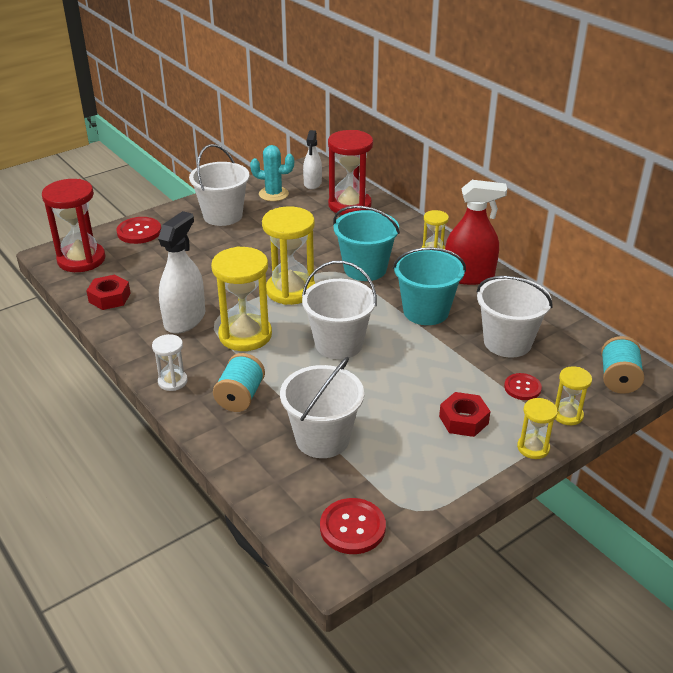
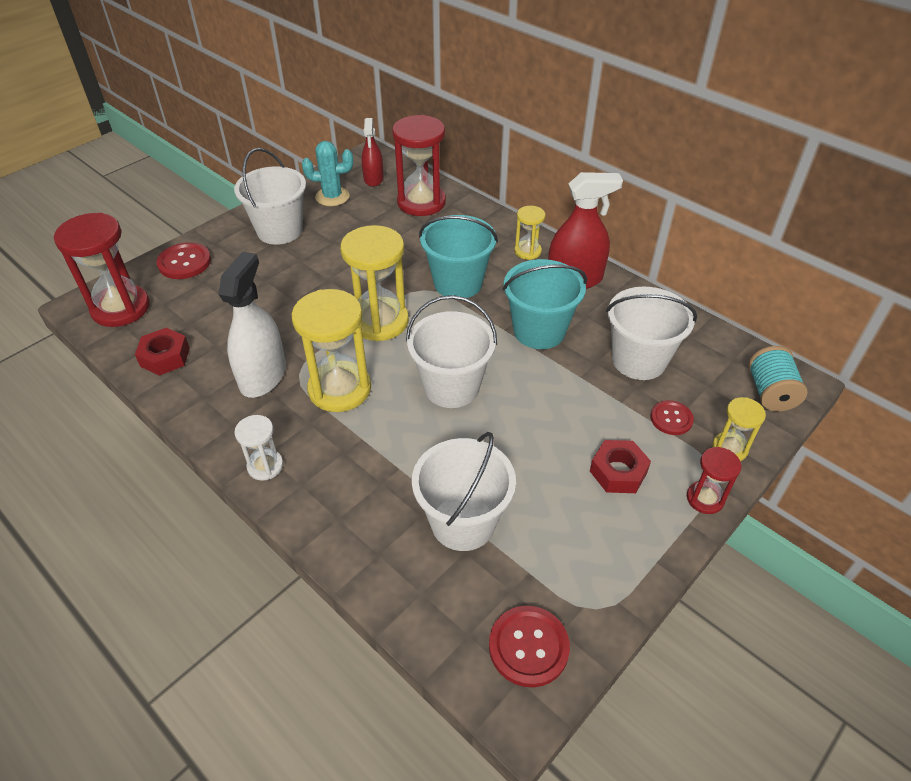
camera: 10 degrees left, 10 degrees up
turquoise spool [213,353,265,412] -> none
white spray bottle [303,130,322,190] -> red spray bottle [362,118,384,187]
yellow hourglass [517,398,558,459] -> red hourglass [687,447,741,514]

